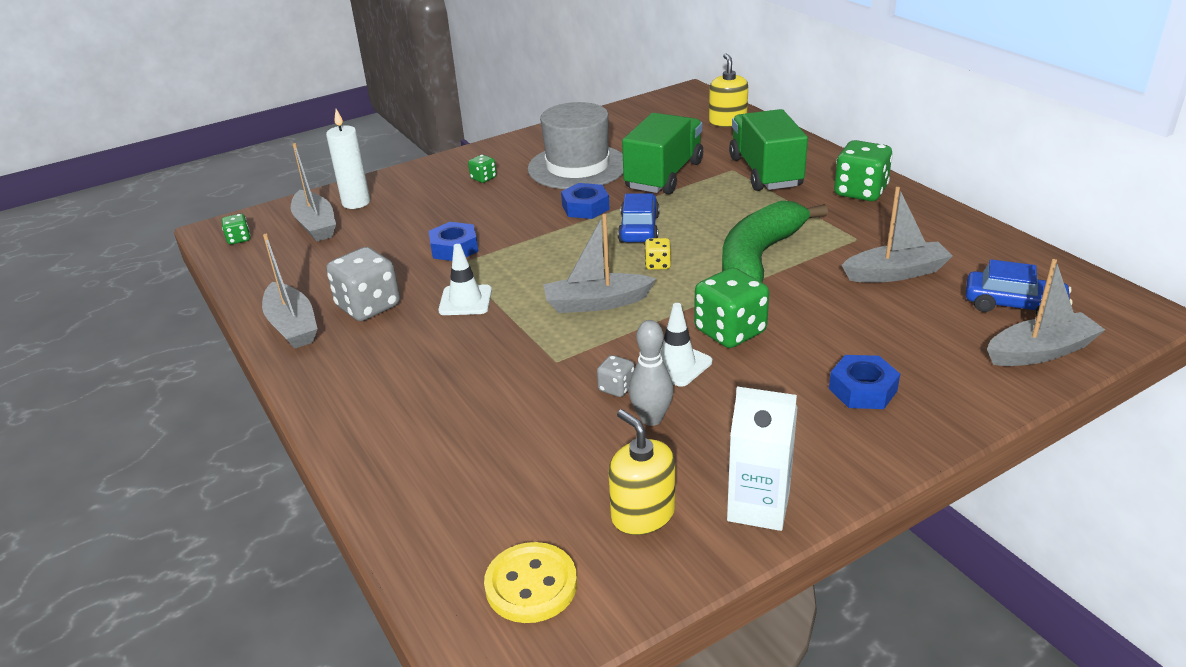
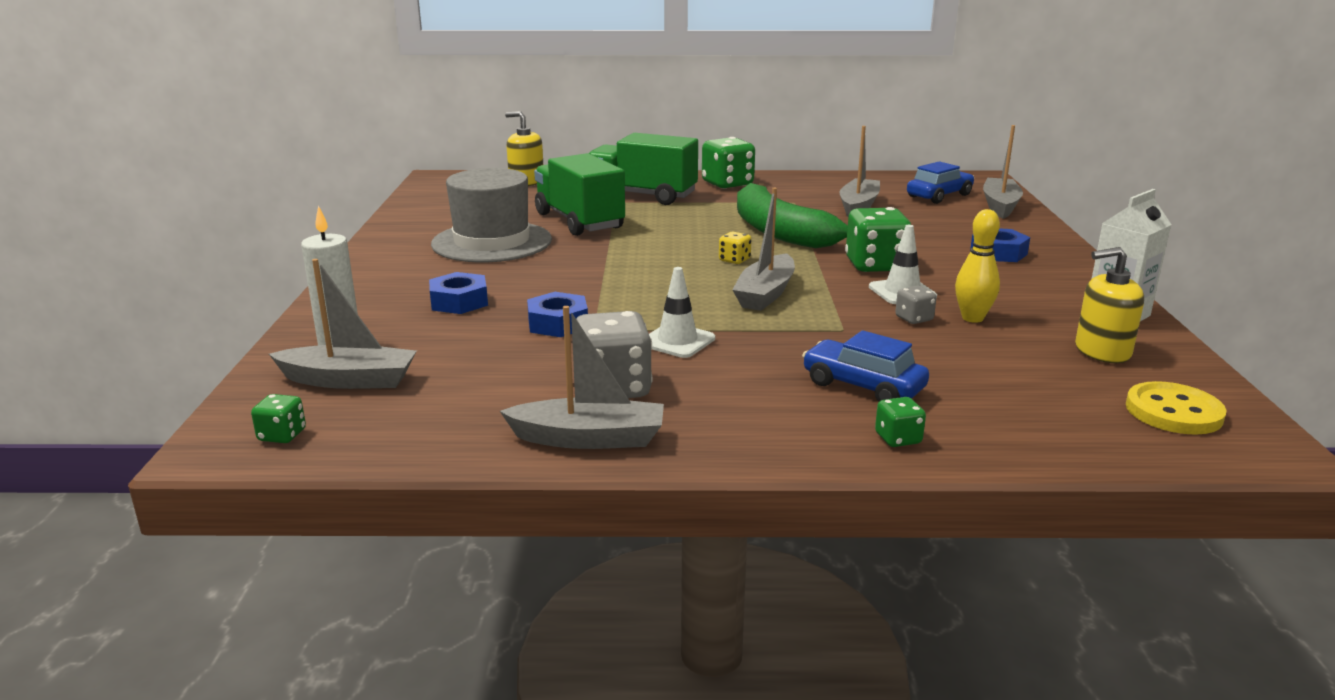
camera: 60 degrees left, 10 degrees down
green dice [468,155,497,183] -> green dice moved to [875,397,926,447]
blue nut [561,183,610,219] -> blue nut moved to [429,272,488,314]
blue car [618,193,659,243] -> blue car moved to [802,330,929,402]
grey bowling pin [629,320,673,426] -> yellow bowling pin [955,209,1000,323]

